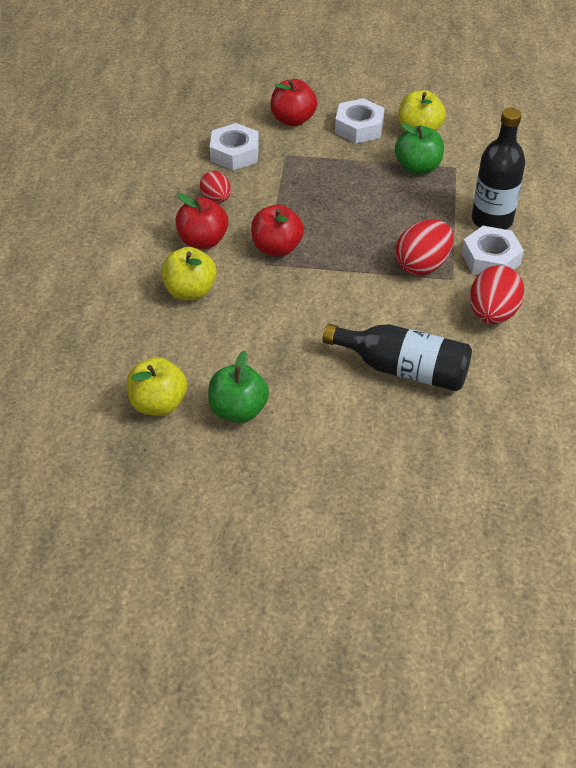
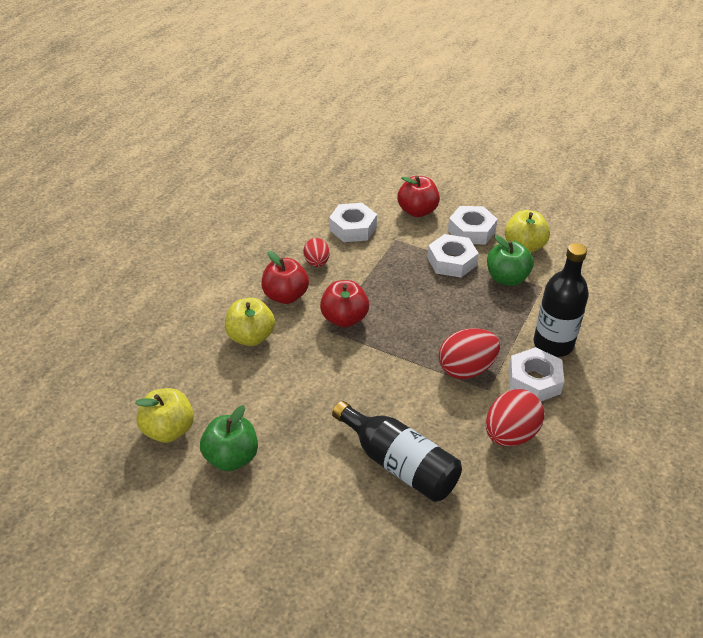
camera: 20 degrees right, 5 degrees down
none -> white nut [427,234,479,278]

